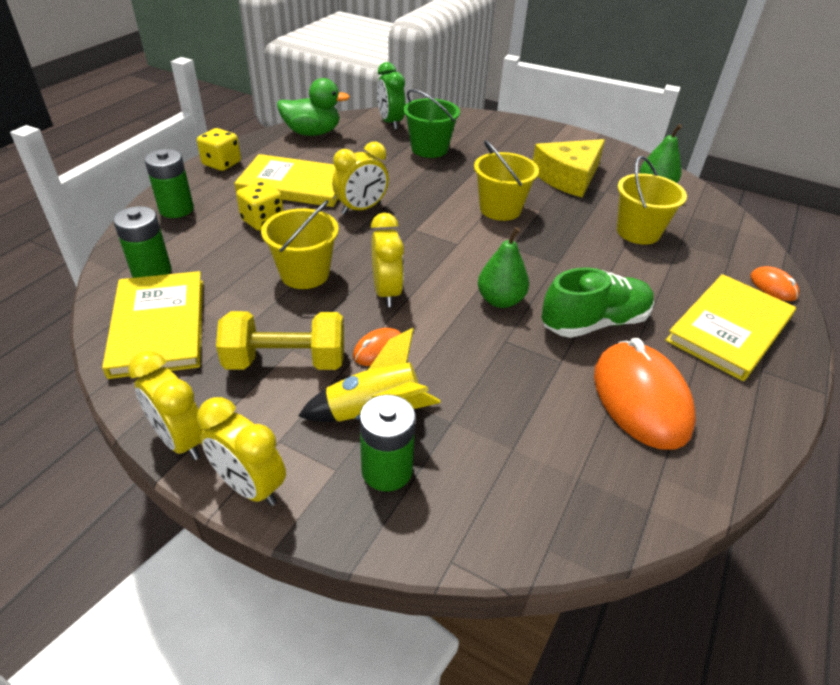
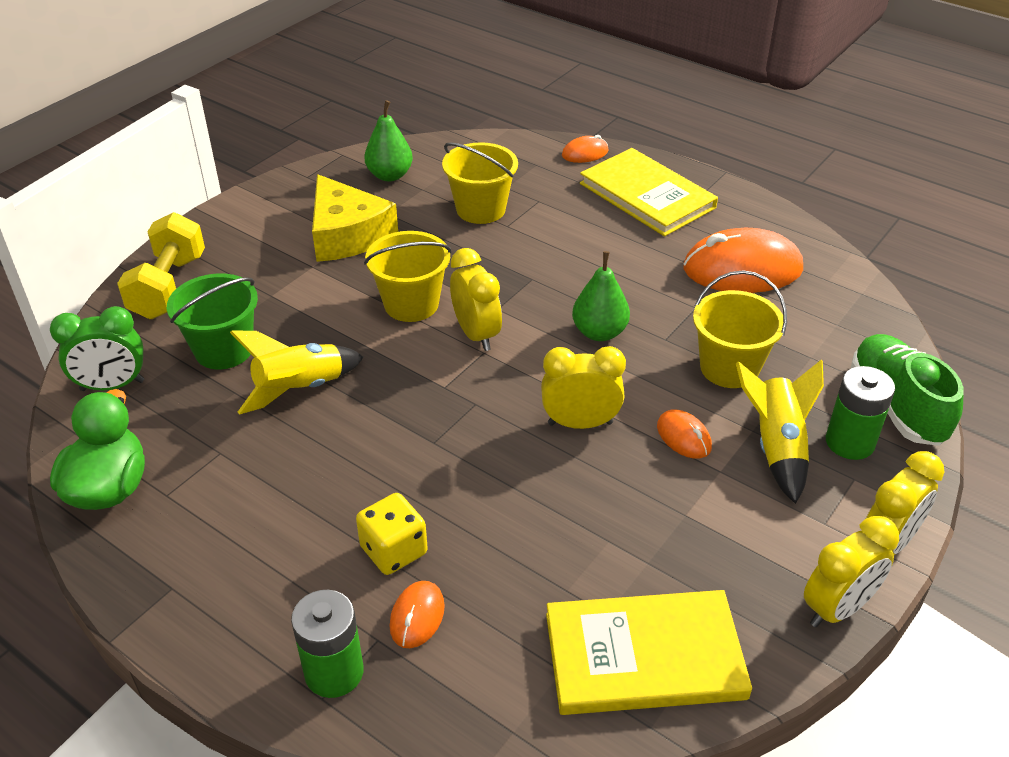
camera: 80 degrees left, 0 degrees up
green battery [113,206,172,278] -> none
yellow dice [197,128,241,171] -> none
yellow dumbbell [216,311,344,370] -> yellow dumbbell moved to [117,212,205,319]
yellow book [234,154,338,207] -> none
yellow bucket [261,200,339,289] -> yellow bucket moved to [693,270,787,388]
yellow clock [332,141,389,215] -> yellow clock moved to [450,248,502,351]
green shoe [541,268,654,338] -> green shoe moved to [851,334,964,446]
none -> yellow rocket [230,331,364,414]
none -> orange mouse [390,581,445,648]

